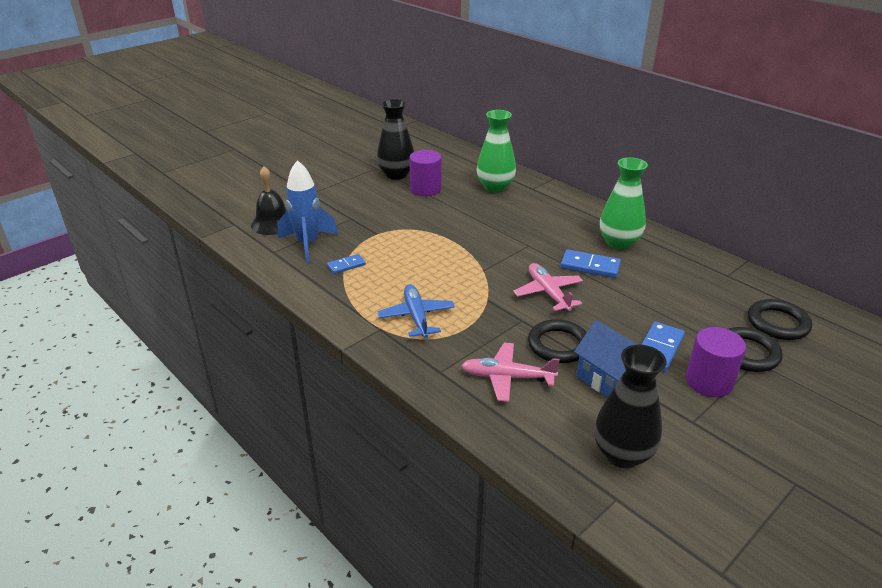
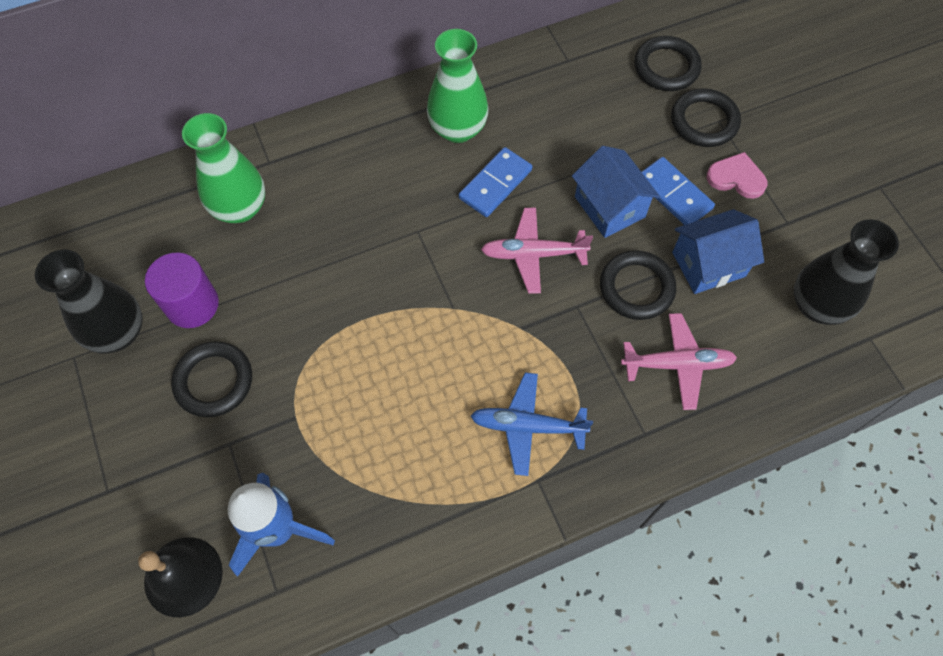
camera: 70 degrees left, 30 degrees up
blue domino [327,254,366,274] -> none
pink plane [461,343,560,402] -> pink plane turned 120 degrees counterclockwise [621,313,737,410]
purple cylinder [686,327,746,397] -> pink heart [707,152,768,199]
none -> black ring [171,341,252,417]
none -> blue house [572,146,660,238]

